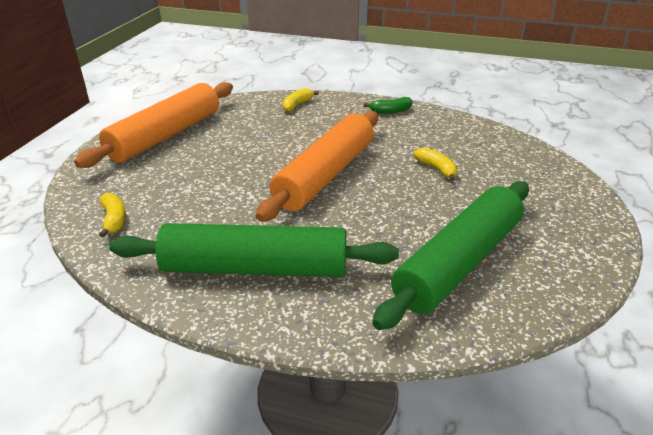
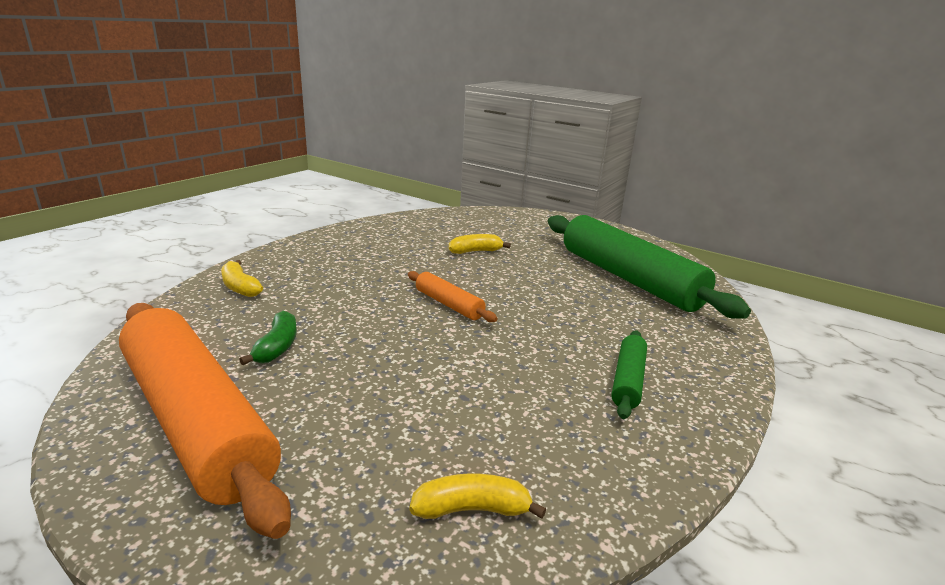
camera: 75 degrees left, 10 degrees down
green rolling pin [109,223,399,277] -> green rolling pin [612,330,647,419], size x0.45
orange rolling pin [256,111,378,222] -> orange rolling pin [408,271,498,322], size x0.45
green banana [364,97,413,114] -> green banana moved to [239,311,297,365]

